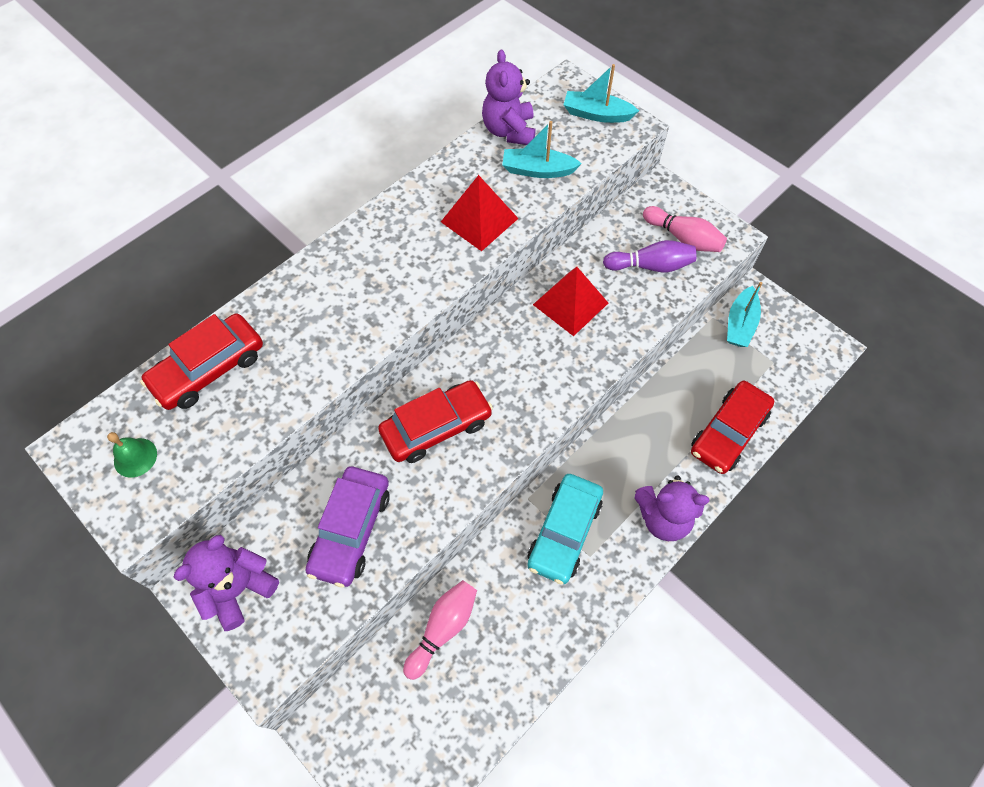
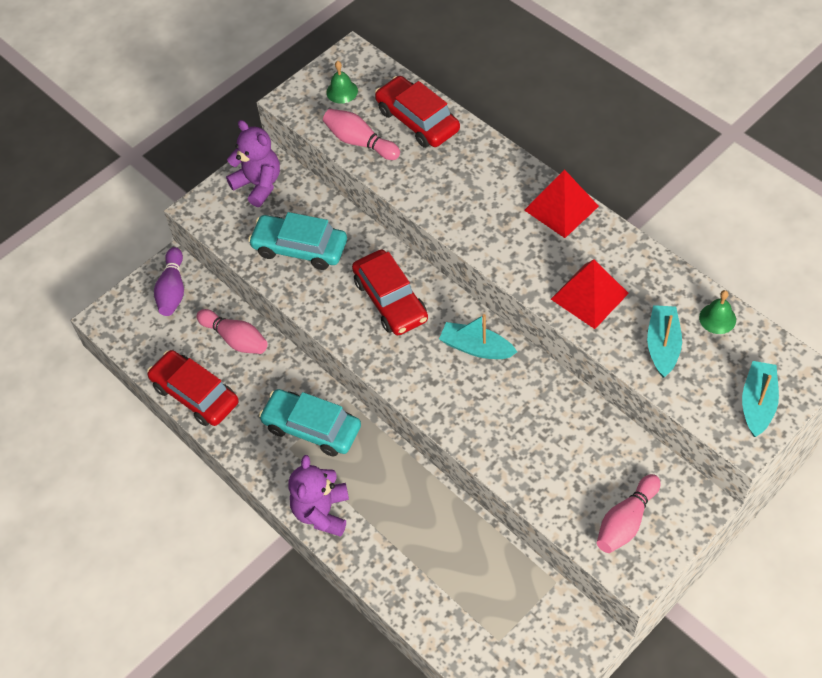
camera: 95 degrees right, 5 degrees down
purple car [305,466,390,588] -> turquoise car [248,212,347,270]
purple teddy bear [482,49,536,145] -> green bell [699,290,736,334]
red pyramid [533,267,608,336] -> red pyramid moved to [524,169,599,238]
purple bowling pin [603,240,696,272] -> purple bowling pin moved to [154,247,184,316]
red car [691,381,774,474] -> red car moved to [147,350,239,426]
turquoise boat [727,282,762,347] -> turquoise boat moved to [439,314,517,359]
none -> pink bowling pin [323,109,400,160]

